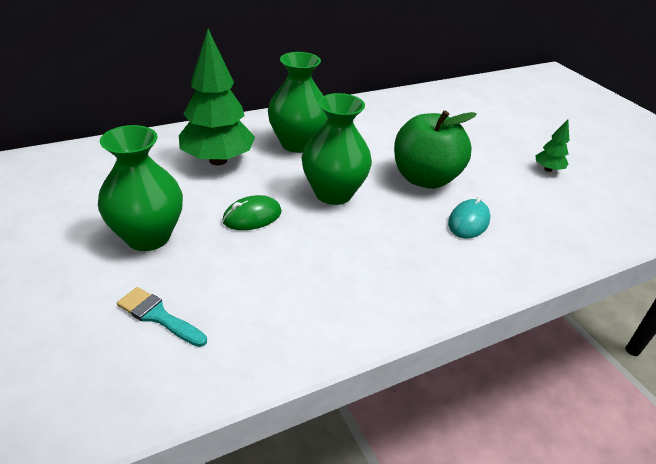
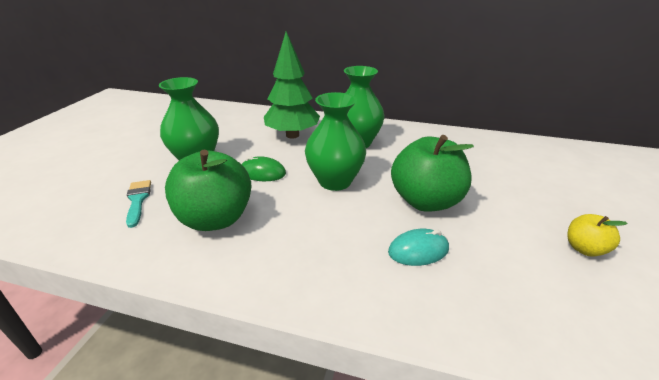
camera: 45 degrees right, 5 degrees down
green tree [535,119,569,172] -> yellow apple [567,214,628,257]
none -> green apple [165,150,251,231]

